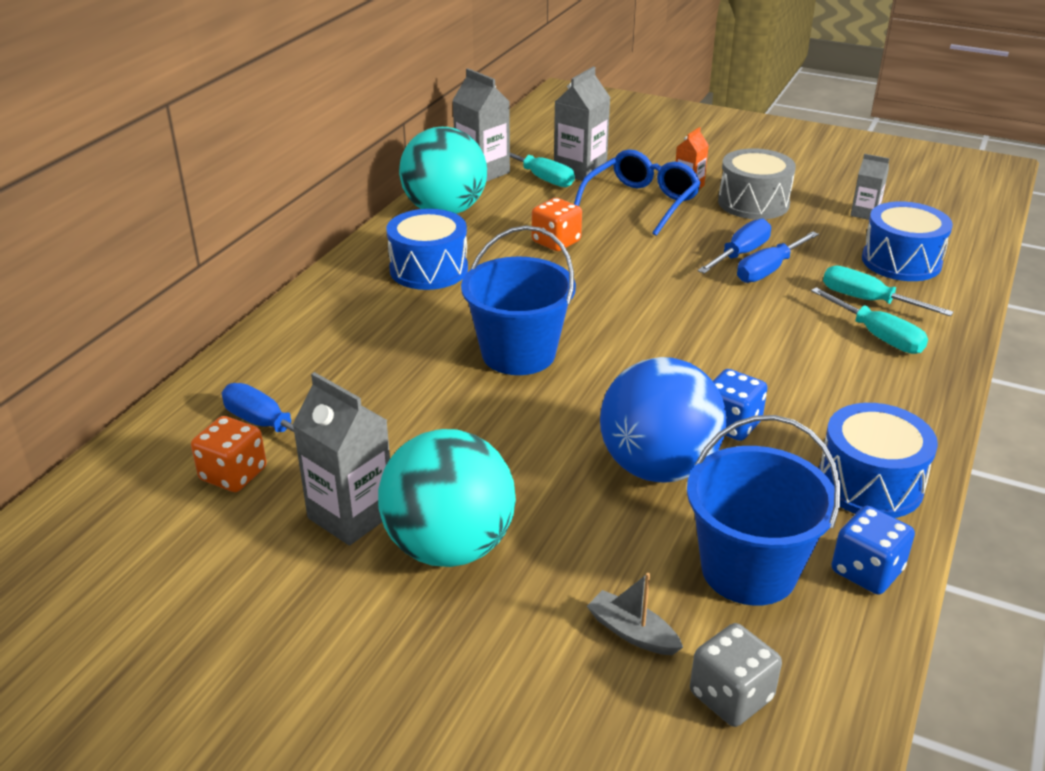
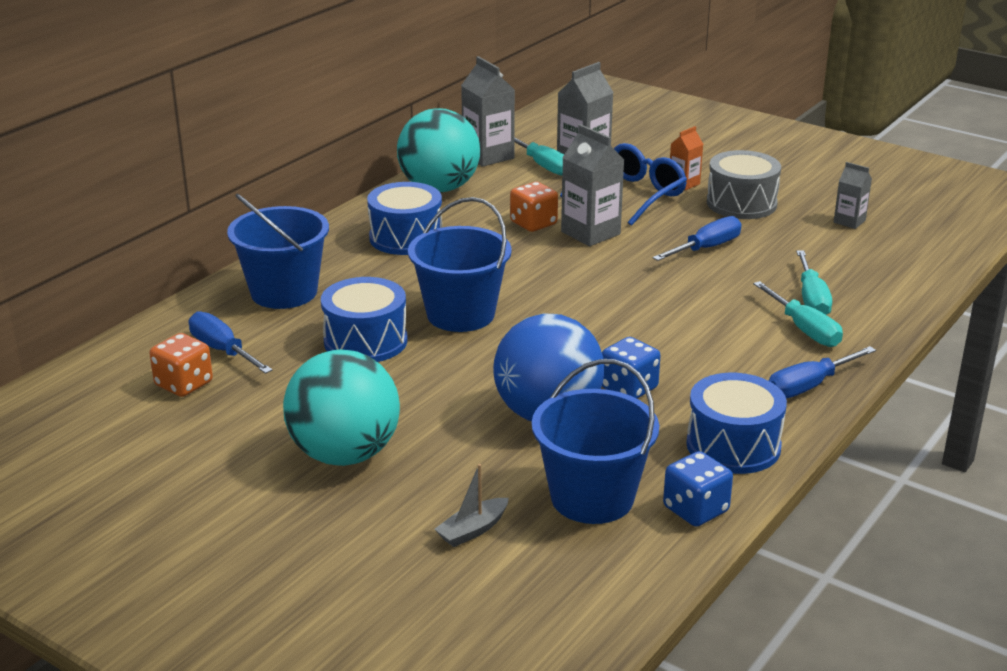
camera: 10 degrees right, 5 degrees down
grey carton [292,372,390,545] -> grey carton moved to [561,124,624,246]
grey boat [587,573,683,655] -> grey boat turned 90 degrees counterclockwise [435,464,509,547]
grey dice [690,623,782,727] -> none
blue screwdriver [737,231,819,283] -> blue screwdriver moved to [769,346,876,398]
turquoise screwdriver [823,266,953,316] -> turquoise screwdriver turned 135 degrees counterclockwise [796,250,832,315]
blue drum [862,201,953,281] -> blue drum moved to [321,277,408,362]
none -> blue bucket [227,194,329,309]

